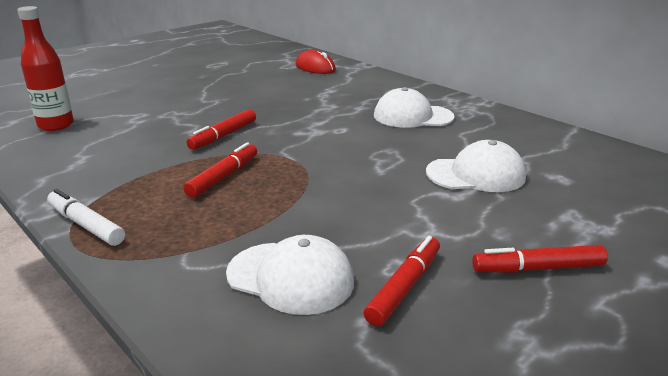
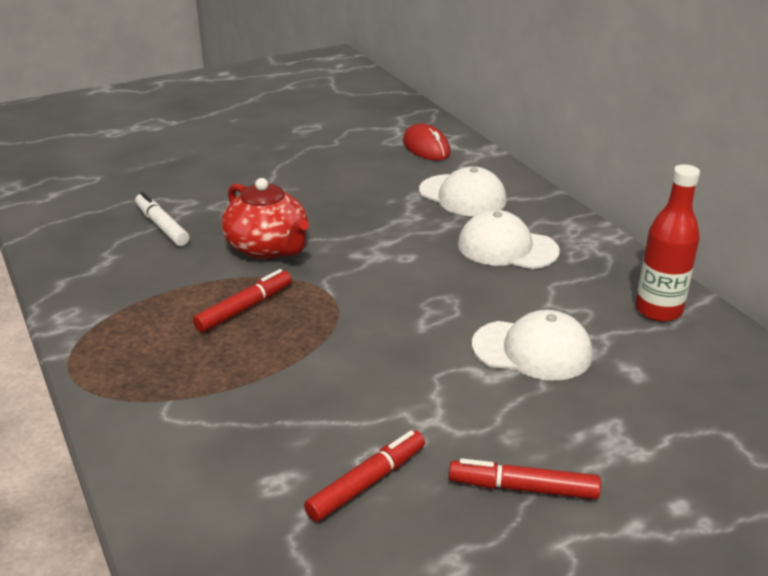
camera: 15 degrees right, 5 degrees up
red bottle [17,6,74,131] -> red bottle moved to [636,164,700,322]
white marker [47,189,125,246] -> white marker moved to [135,192,189,246]
red marker [187,109,256,150] -> red teapot [221,178,309,259]
white cap [226,235,354,315] -> white cap moved to [419,166,507,216]

